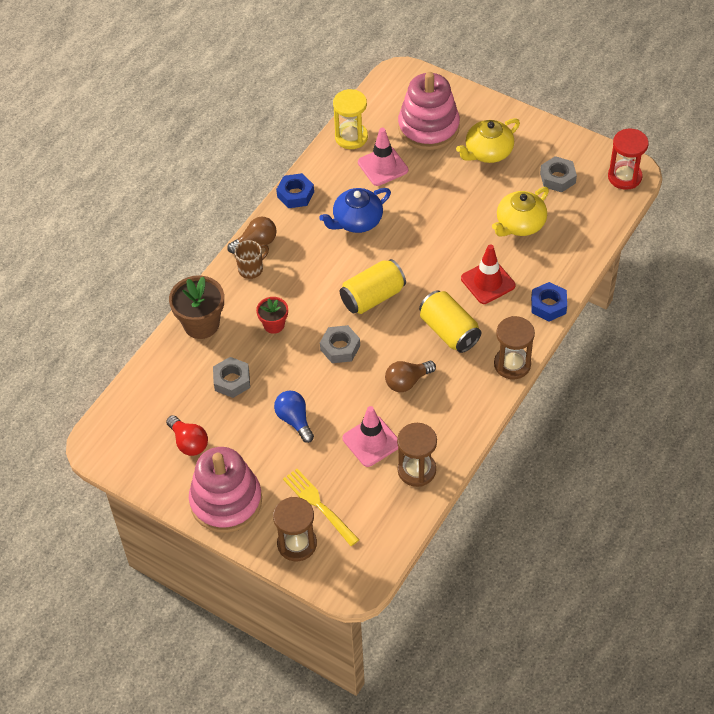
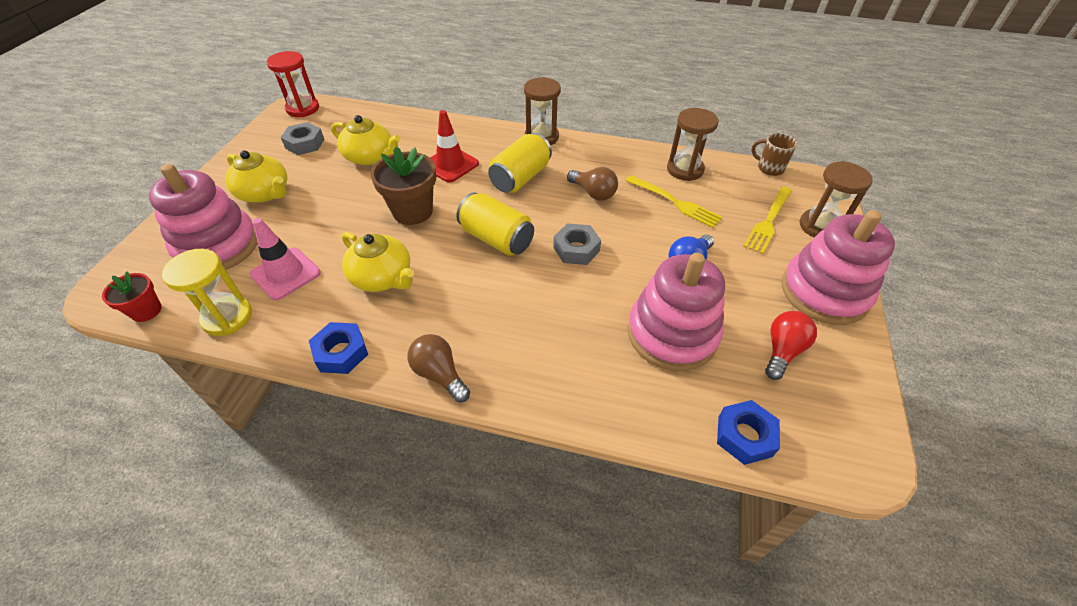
camera: 110 degrees left, 5 degrees down
brown flower pot [169,275,224,339] -> brown flower pot moved to [370,147,436,225]
grey nut [213,357,250,398] -> pink stacking toy [627,253,725,371]
brown mug [235,240,269,279] -> brown mug moved to [751,133,797,176]
red flower pot [256,297,288,334] -> red flower pot moved to [102,272,162,322]
blue teapot [319,188,391,233] -> yellow teapot [342,232,414,292]
pink traffic cone [343,406,398,467] -> yellow fork [626,175,722,228]
blue nut [531,282,567,321] -> blue nut moved to [717,400,780,465]

